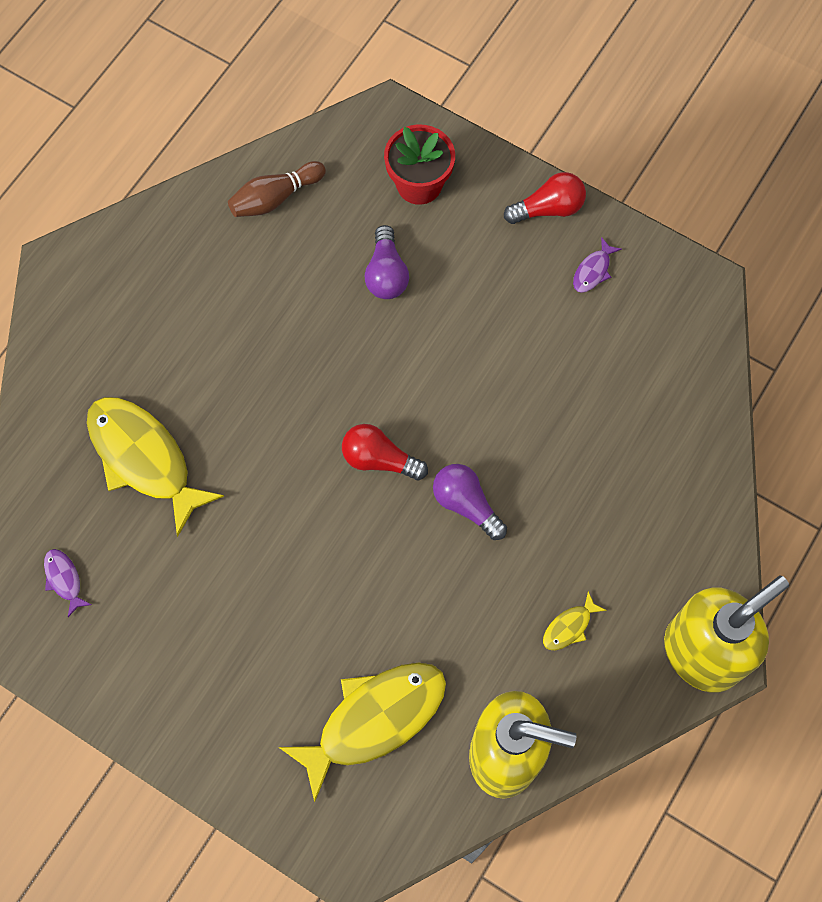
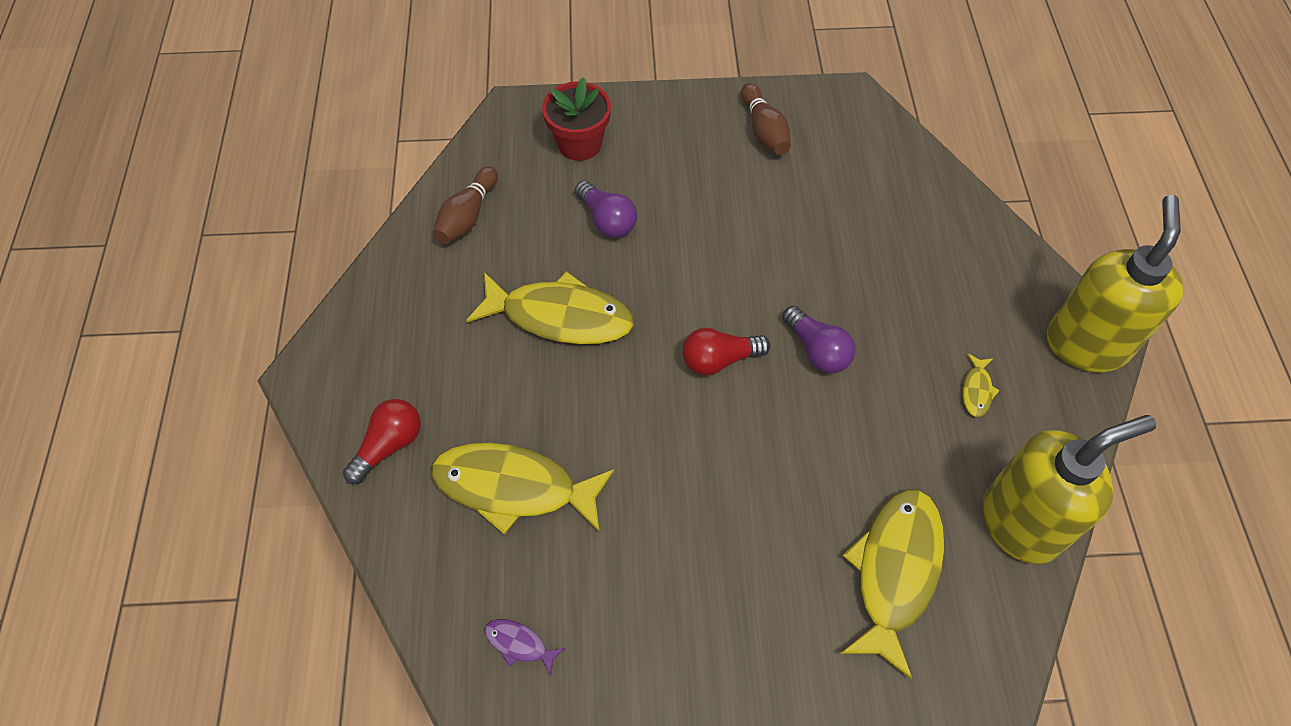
camera: 35 degrees left, 10 degrees down
purple light bulb [433,464,507,540] -> purple light bulb turned 135 degrees counterclockwise [782,306,856,373]
red light bulb [504,172,586,224] -> red light bulb moved to [343,399,421,484]
purple fish [573,237,622,293] -> brown bowling pin [741,83,791,155]
none -> yellow fish [466,271,634,345]

